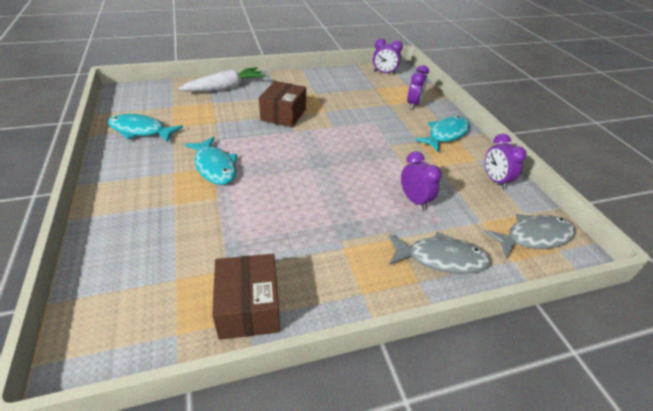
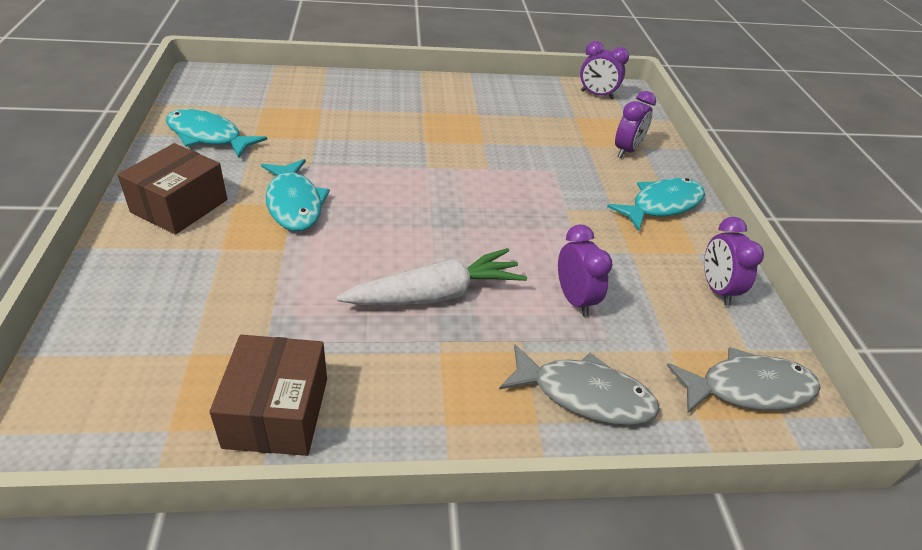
camera: 10 degrees right, 0 degrees up
white carrot [179,67,266,92] -> white carrot moved to [337,248,527,306]
brown box [259,81,306,127] -> brown box moved to [118,143,227,234]

